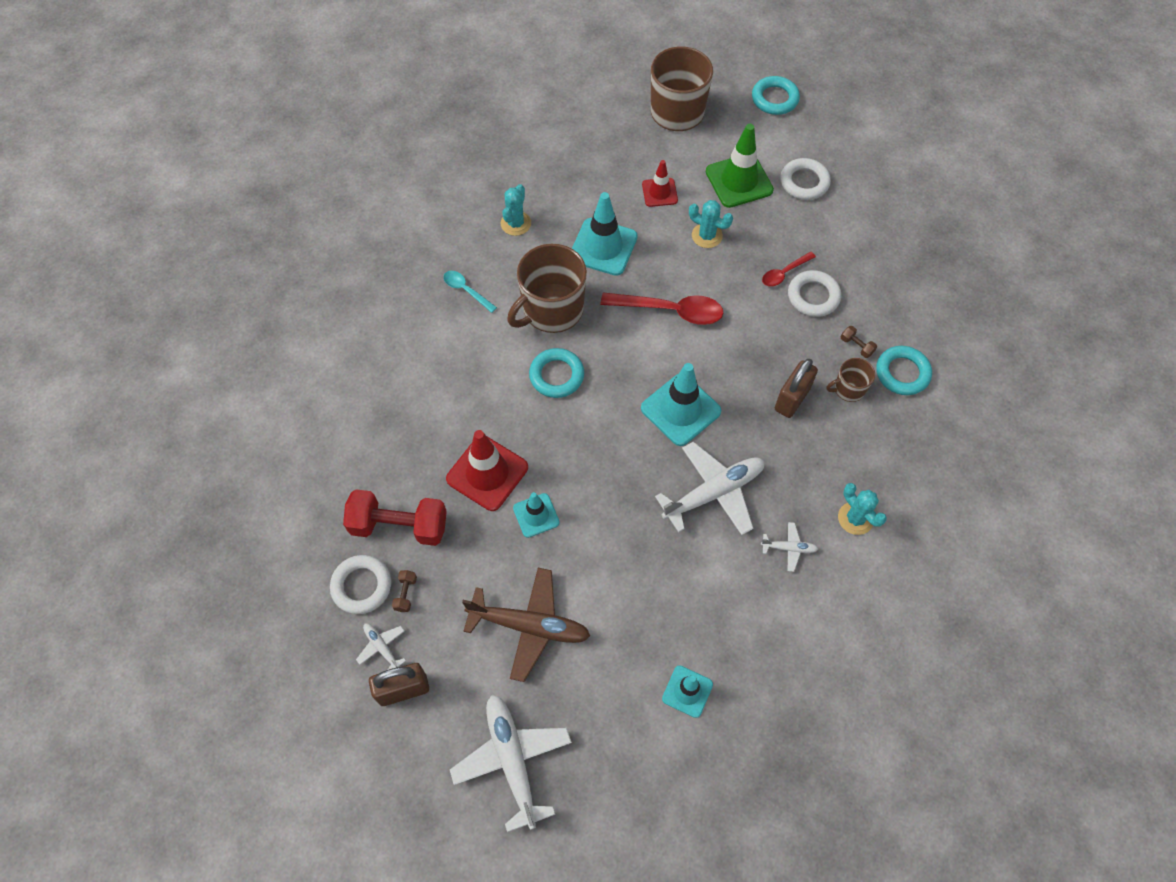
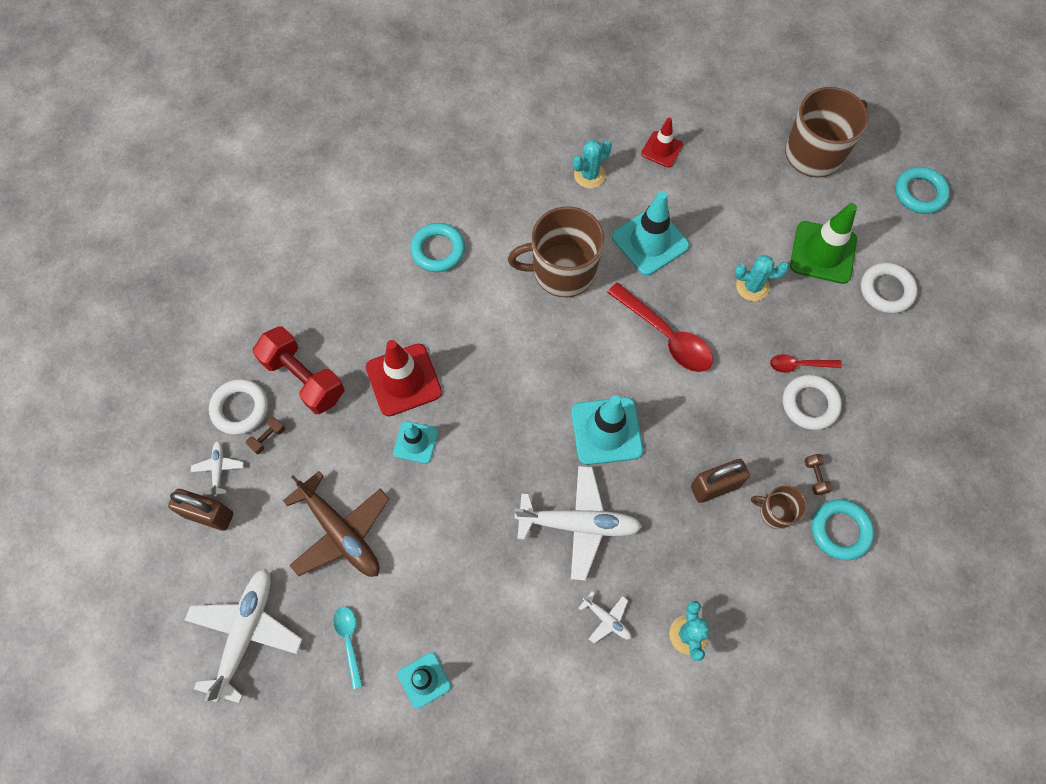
camera: 35 degrees right, 5 degrees up
turquoise spoon [443,271,497,313] -> turquoise spoon moved to [333,607,363,689]
turquoise ring [529,348,584,398] -> turquoise ring moved to [411,223,465,272]
red traffic cone [642,160,678,207] -> red traffic cone moved to [641,118,683,168]
turquoise cactus [689,200,733,248] -> turquoise cactus turned 60 degrees counterclockwise [735,255,789,301]

